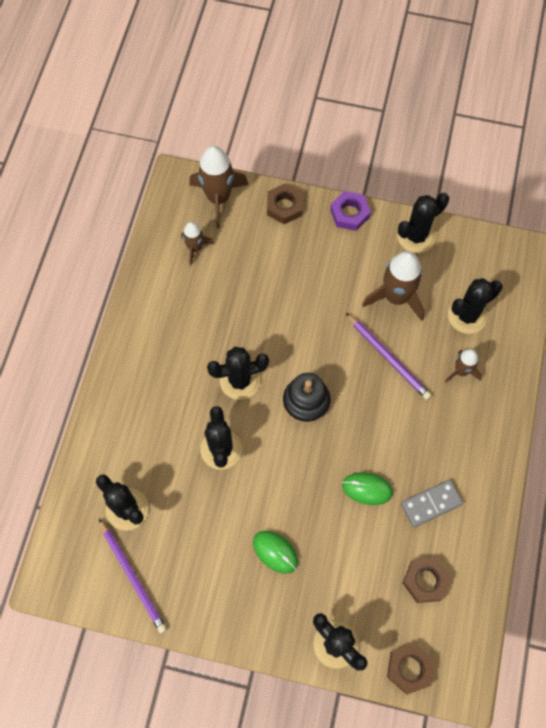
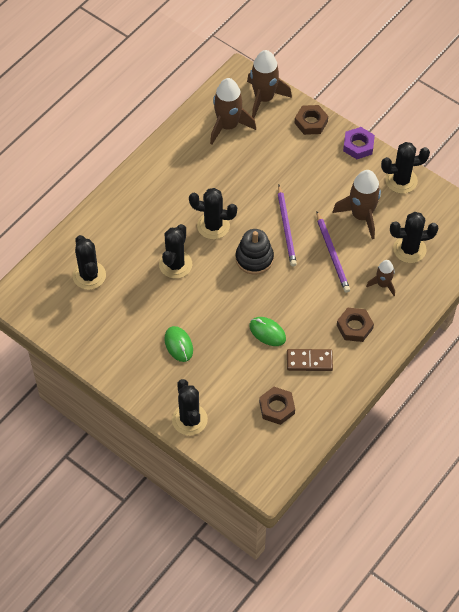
camera: 25 degrees right, 10 degrees down
purple pencil [99,519,167,634] -> purple pencil moved to [278,185,297,267]
brown rocket [181,222,214,266] -> brown rocket [210,78,256,144], size x1.77
brown nut [387,643,435,694] -> brown nut moved to [337,308,374,342]
grey domino [401,480,463,527] -> brown domino [287,349,333,371]

